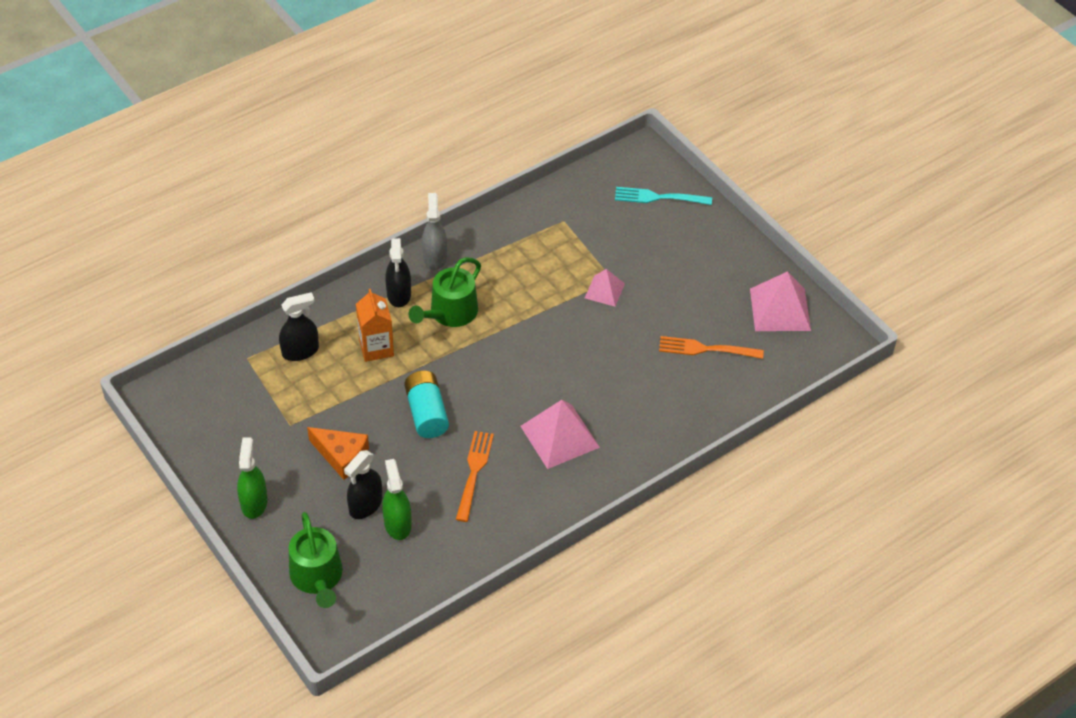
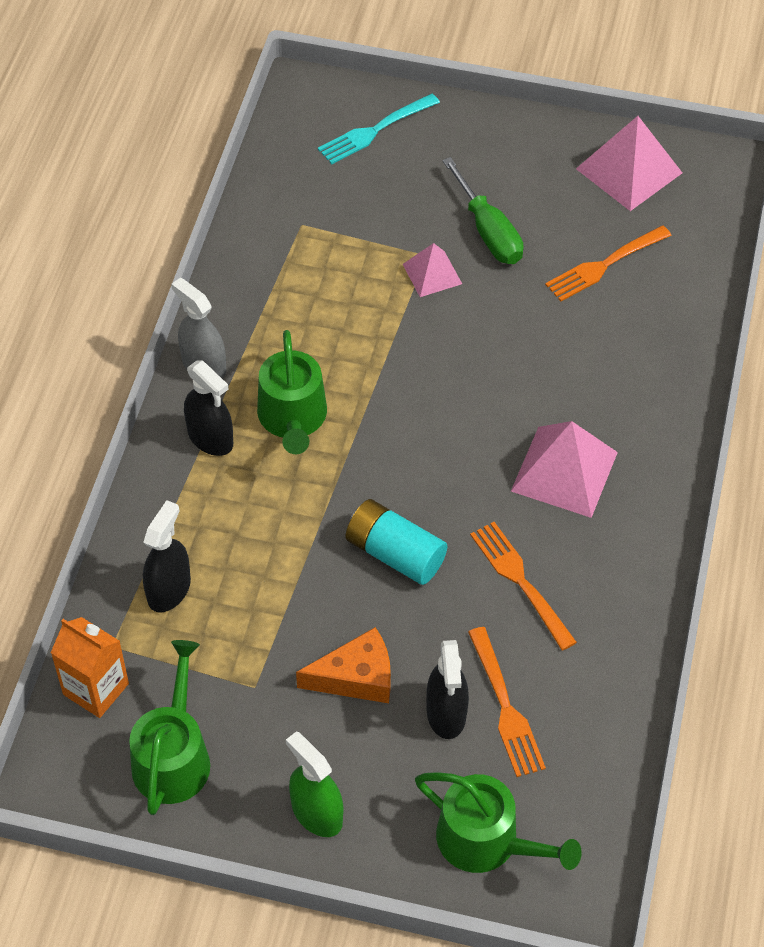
camera: 40 degrees left, 5 degrees up
orange carton [356,289,394,362] -> orange carton moved to [51,617,129,718]
green spray bottle [382,459,411,540] -> orange fork [468,627,546,777]
none -> green watering can [129,640,210,815]
none -> green screwdriver [442,157,524,264]

